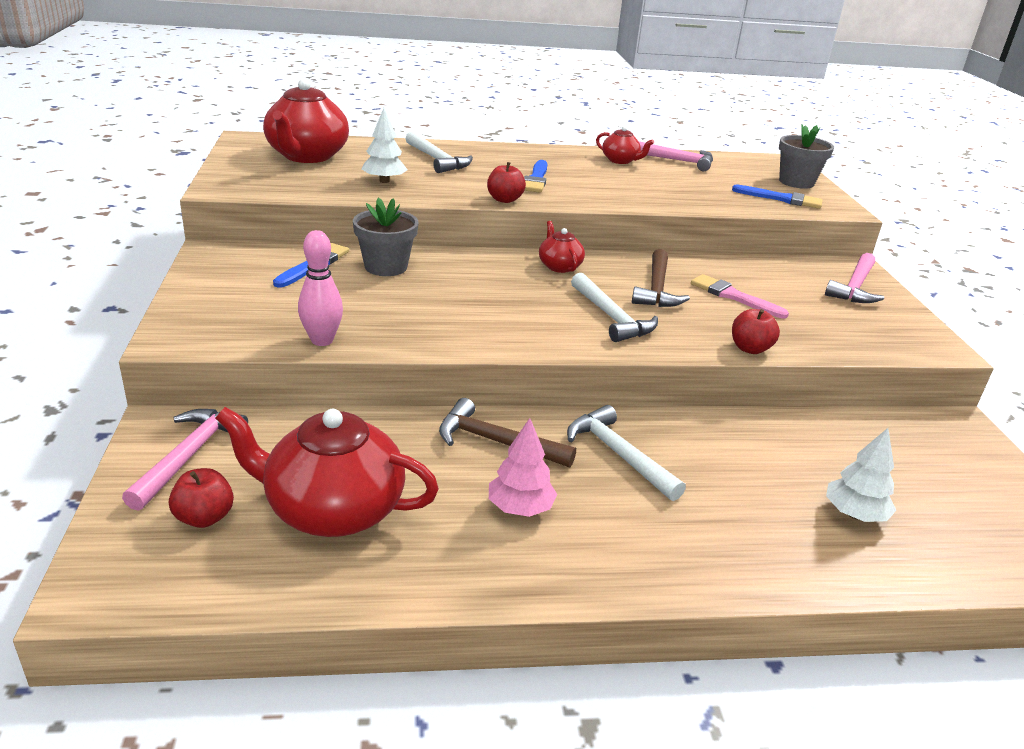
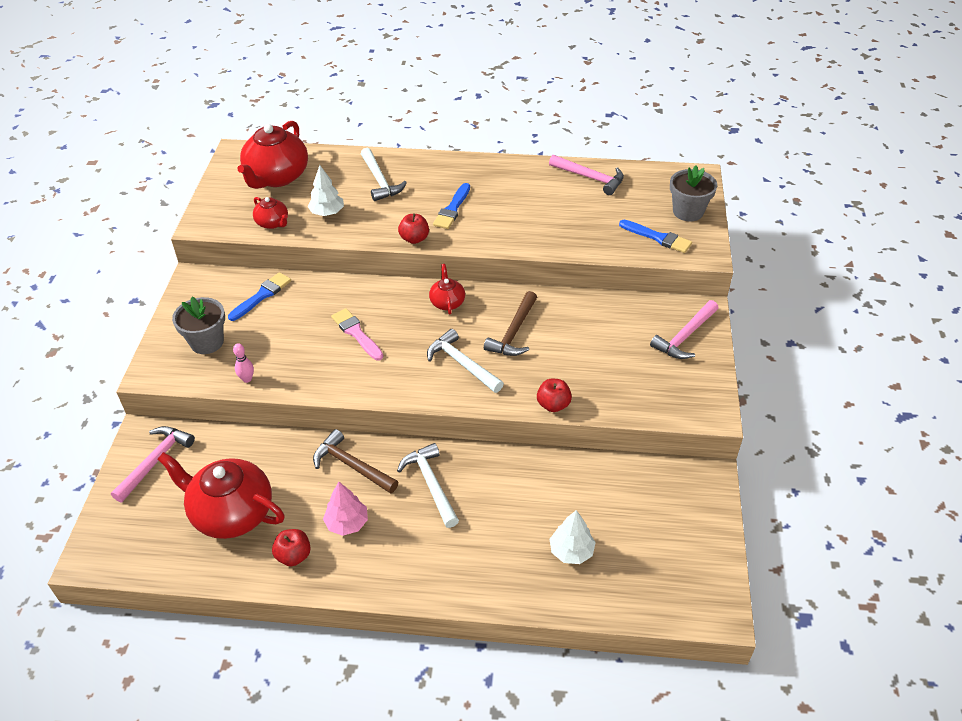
camera: 15 degrees right, 15 degrees up
red apple [169,468,234,528] -> red apple moved to [272,529,311,566]
pink bowling pin [298,230,343,346] -> pink bowling pin [233,343,254,383], size x0.62
grey flower pot [353,197,419,276] -> grey flower pot moved to [172,297,225,354]
white hammer [571,273,658,342] -> white hammer turned 150 degrees clockwise [427,329,504,393]
red teapot [596,126,654,164] -> red teapot moved to [253,197,288,229]
pink brush [691,274,789,319] -> pink brush moved to [331,308,383,361]

